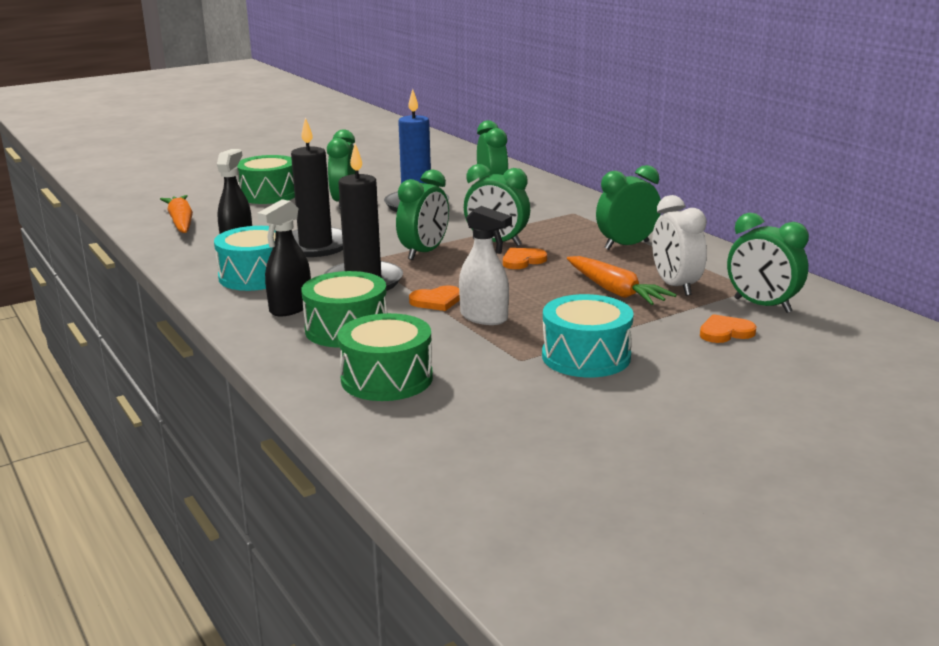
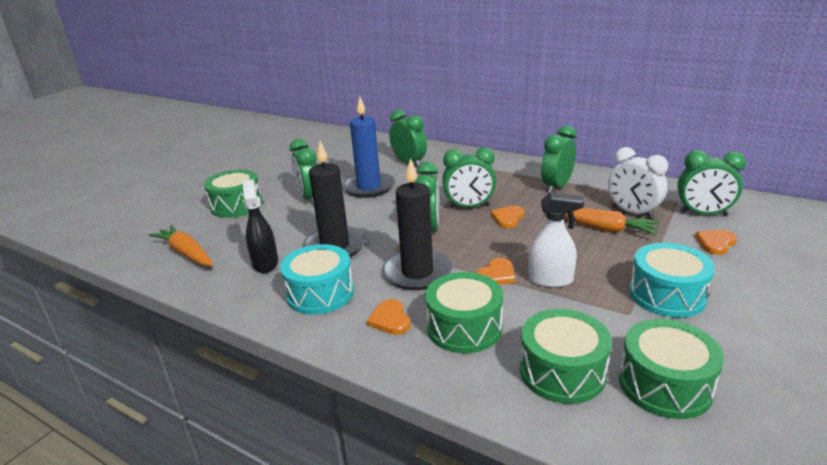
camera: 25 degrees left, 5 degrees up
black spray bottle [257,199,311,316] -> orange heart [367,299,411,335]
none -> green drum [619,319,724,419]

